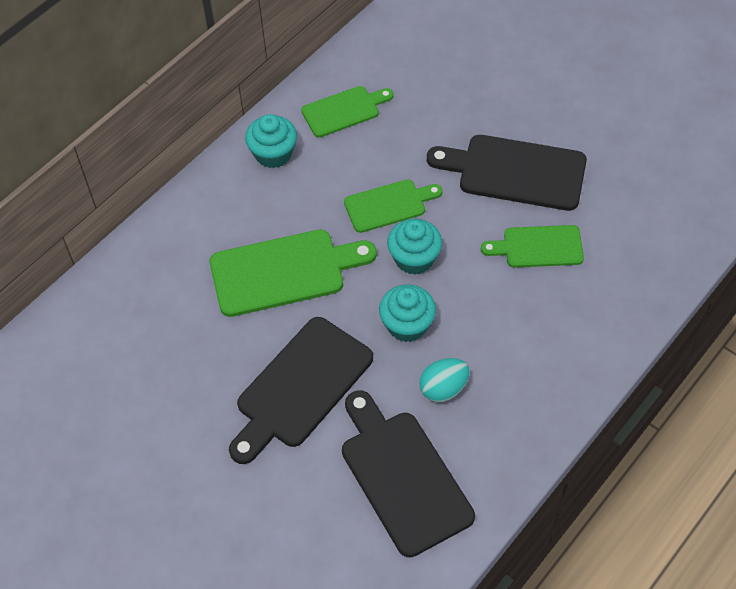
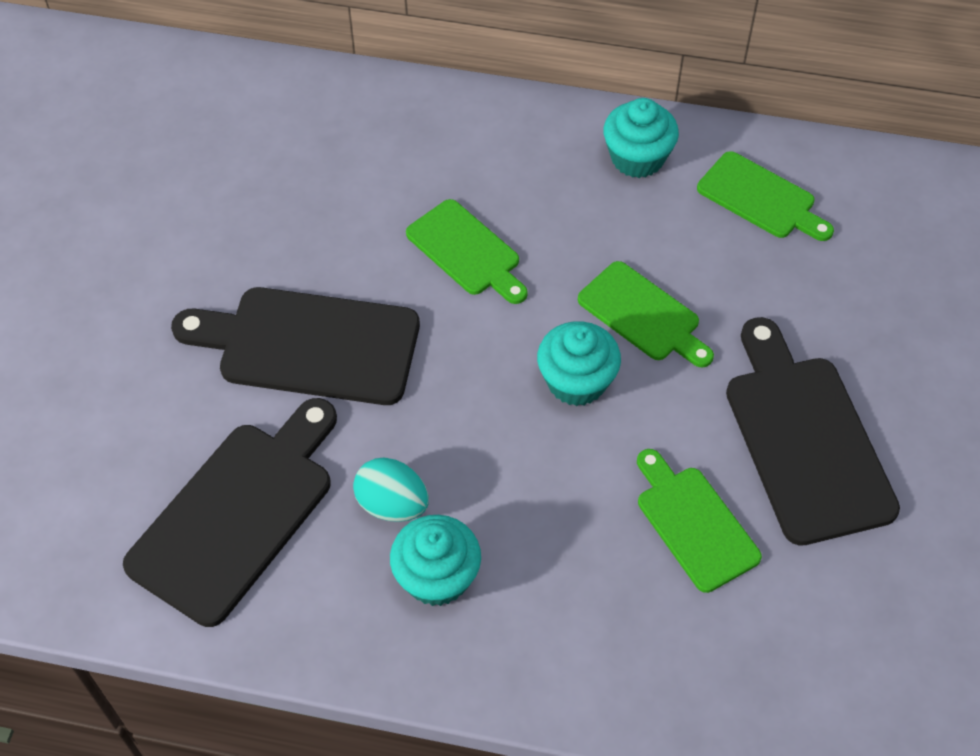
camera: 60 degrees right, 0 degrees up
green cutting board [210,230,377,317] -> green cutting board [406,199,528,304], size x0.61
turquoise cupcake [379,284,436,342] -> turquoise cupcake moved to [390,515,481,606]

